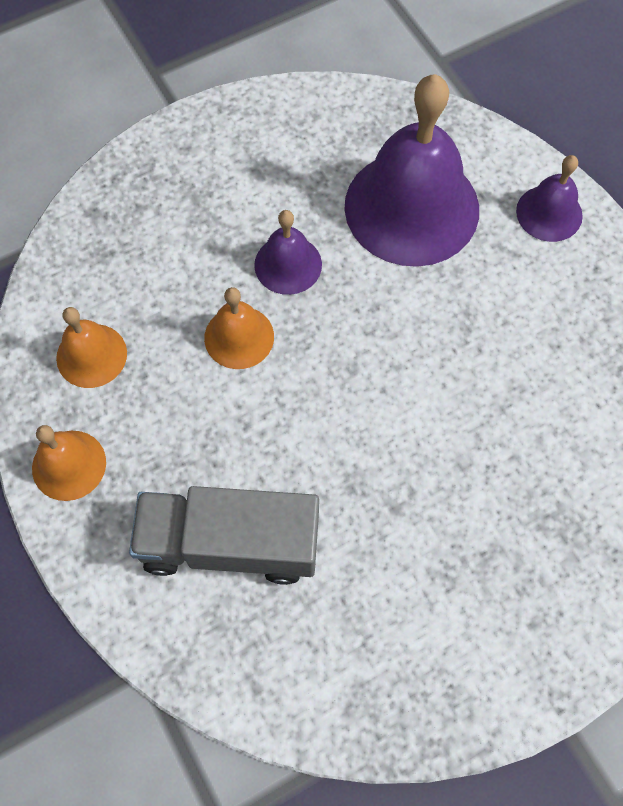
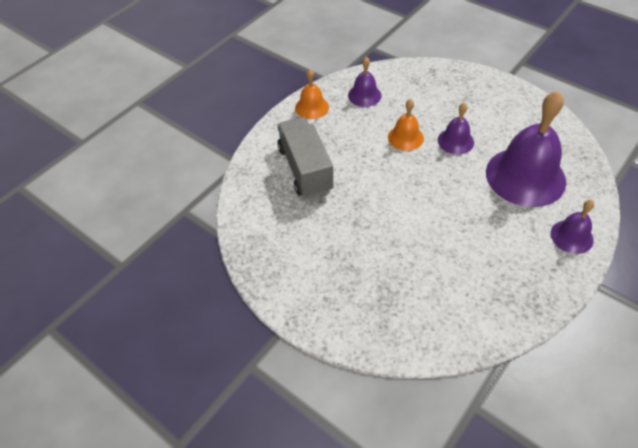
camera: 70 degrees right, 15 degrees down
orange bell [56,307,127,388] -> purple bell [348,57,382,107]

